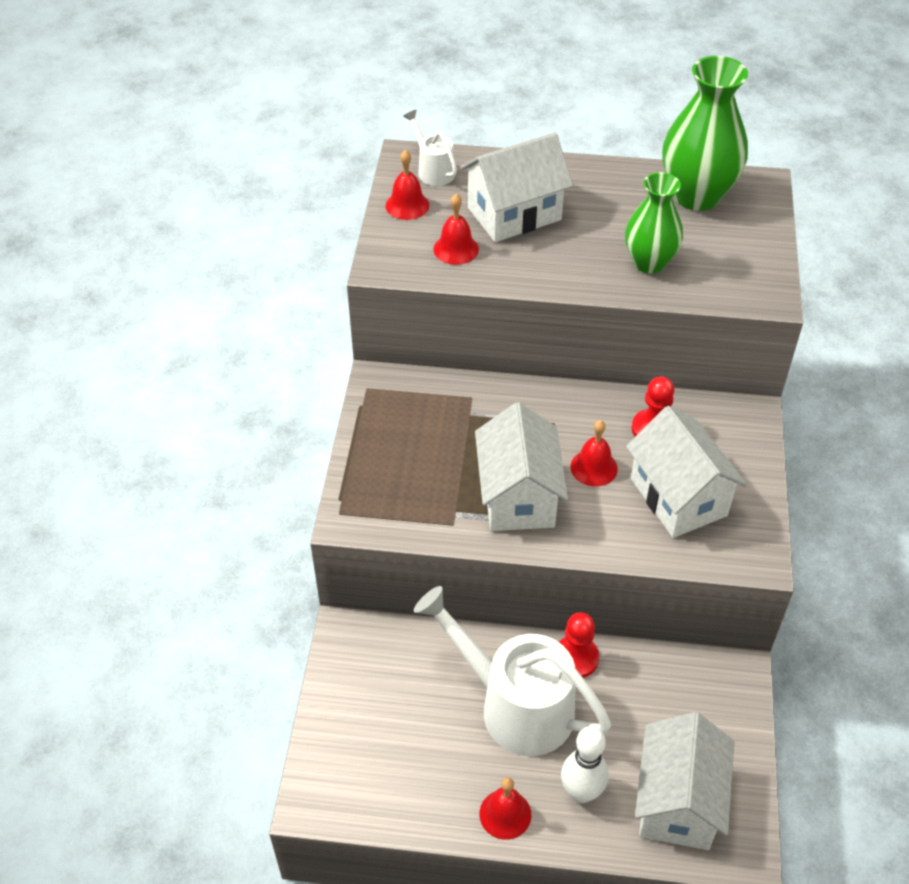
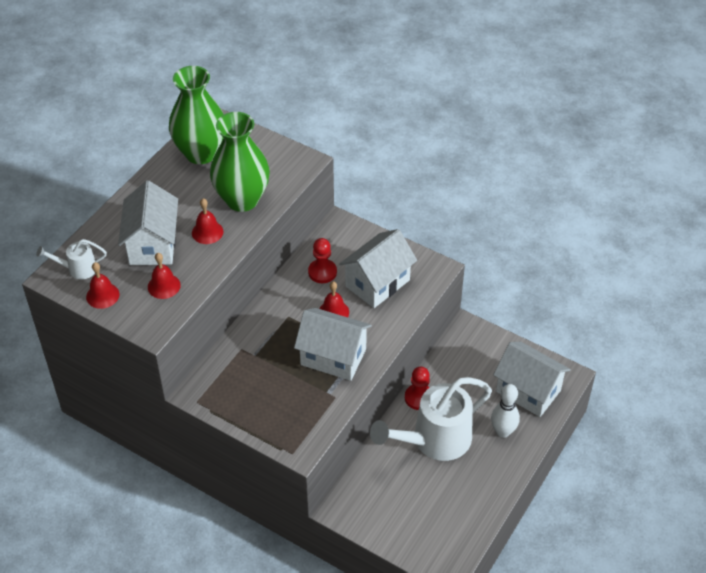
camera: 65 degrees left, 0 degrees up
red bell [479,777,531,840] -> red bell moved to [192,198,223,244]
green vase [625,172,683,274] -> green vase [210,112,270,212], size x1.53
white house [626,406,747,538] -> white house turned 45 degrees counterclockwise [339,229,417,308]

